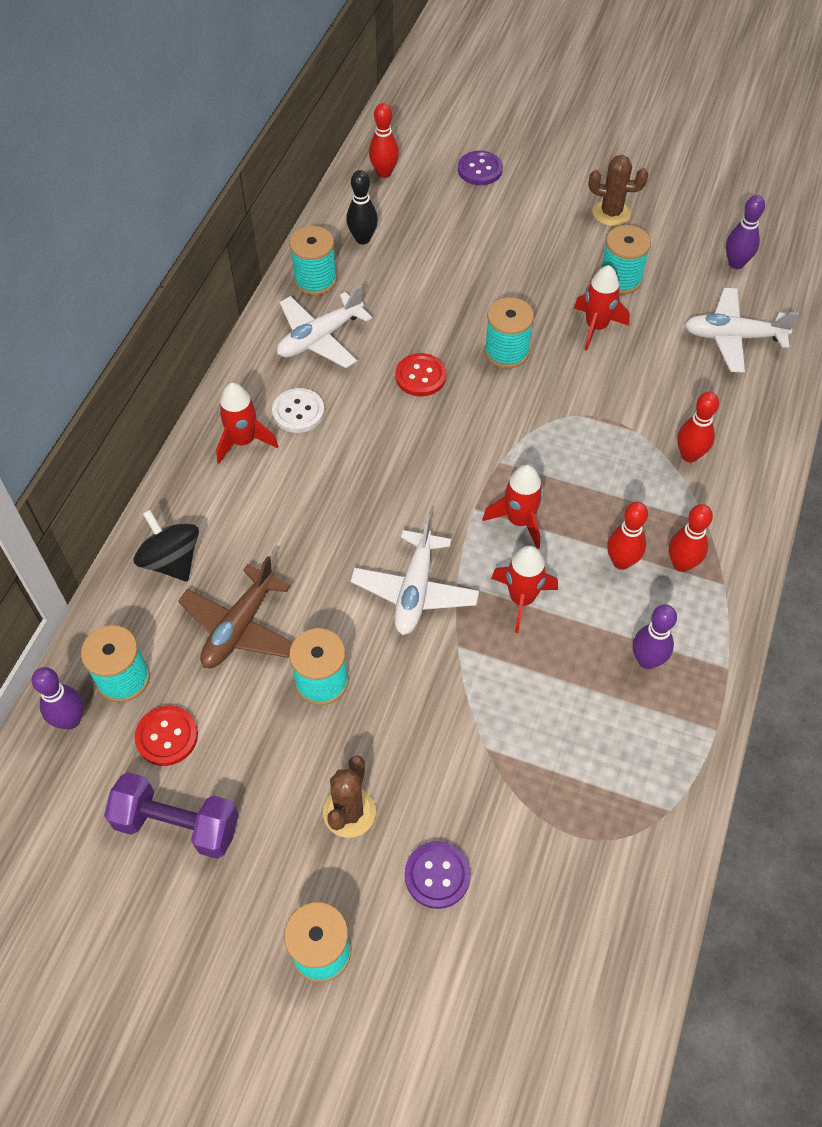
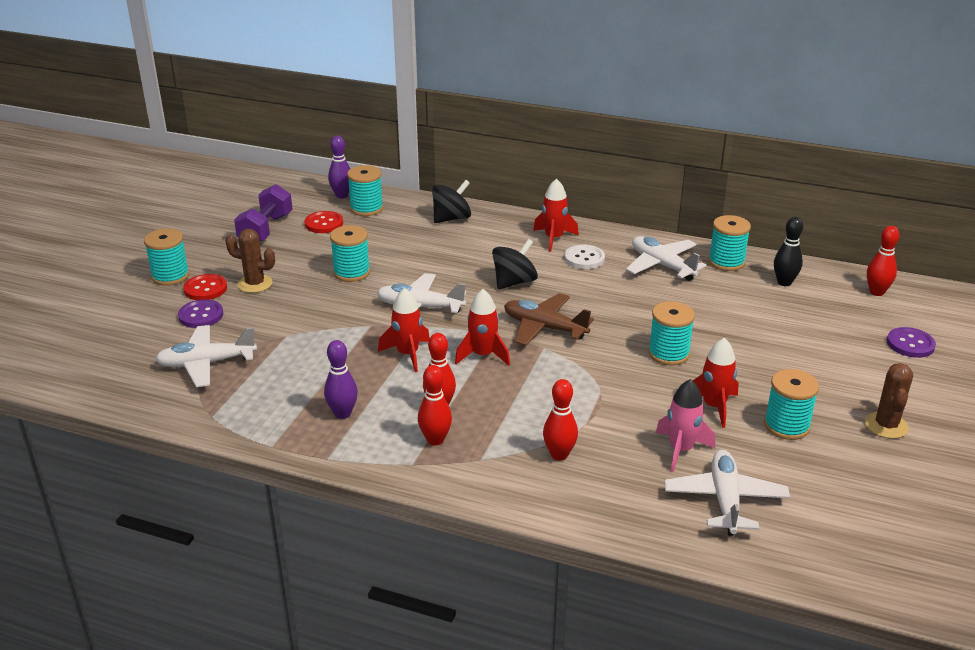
camera: 90 degrees right, 25 degrees down
brown plane [178,556,293,668] -> brown plane moved to [504,293,594,346]
red button [395,353,446,396] -> red button moved to [183,274,227,300]
purple bowling pin [726,195,765,269] -> none
none -> white plane [155,325,257,387]
none -> black spinning top [492,239,538,289]
none -> pink rocket [656,379,715,472]

